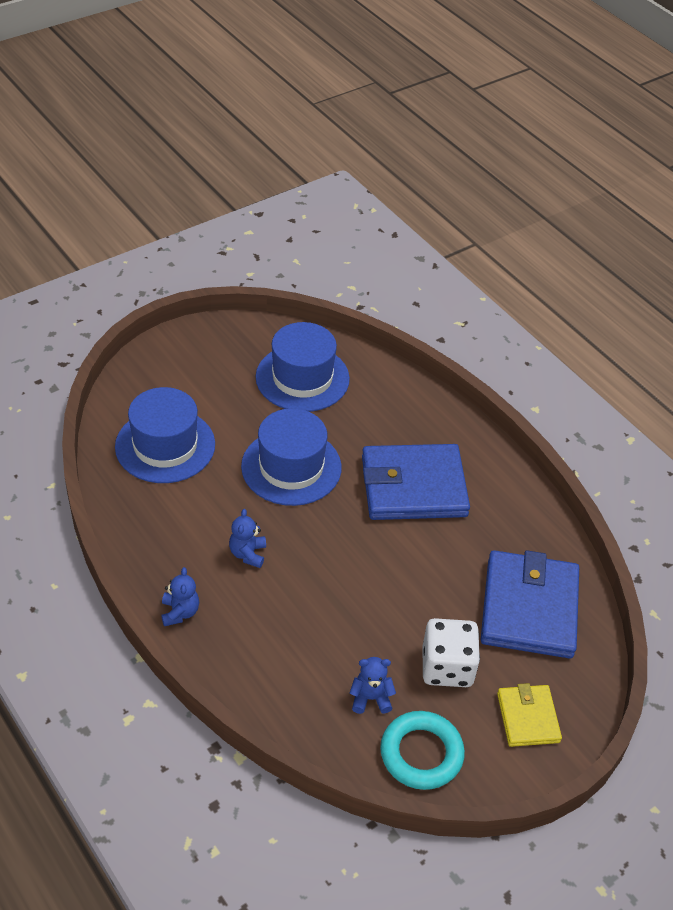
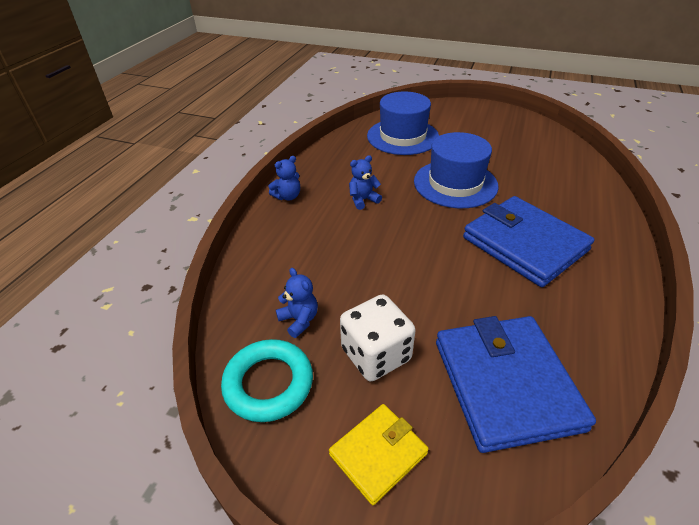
camera: 60 degrees right, 5 degrees down
blue hat [255,322,350,412] -> none
blue wallet [481,550,579,658] -> blue wallet turned 75 degrees counterclockwise [436,316,596,453]

